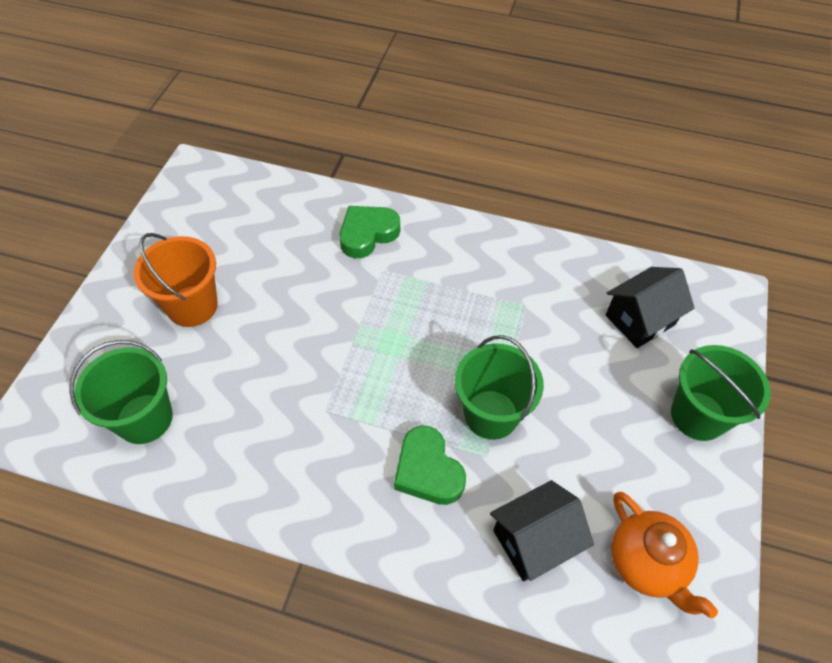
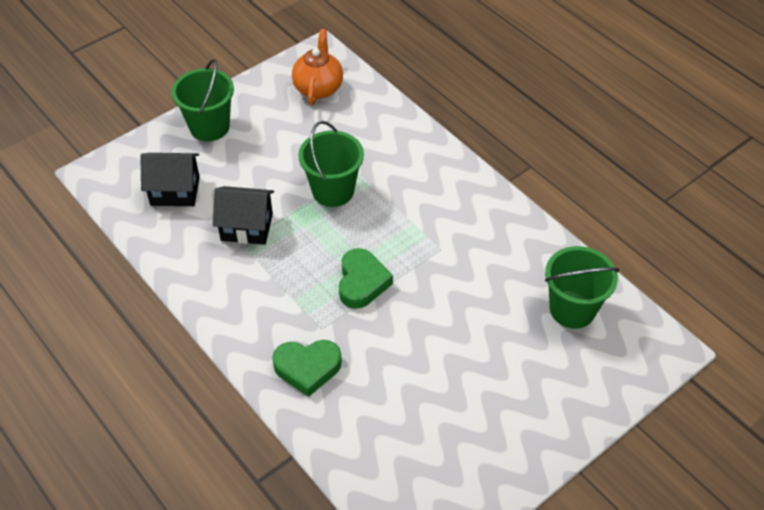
camera: 145 degrees left, 5 degrees down
orange bucket [134,233,218,327] -> none
green heart [394,426,466,505] -> green heart moved to [339,248,393,309]
black house [490,480,594,582] -> black house moved to [213,186,274,245]

